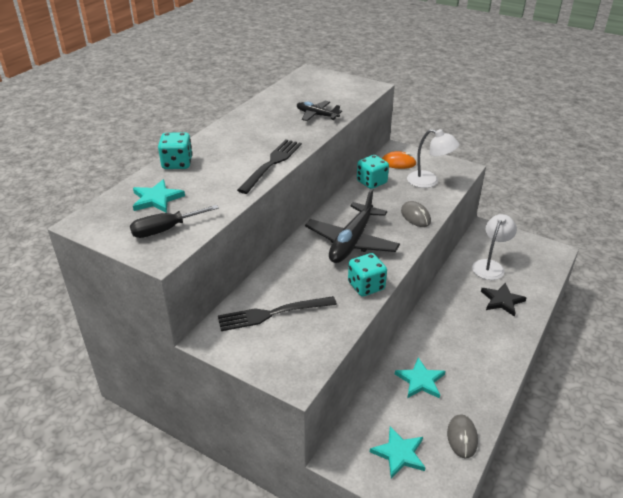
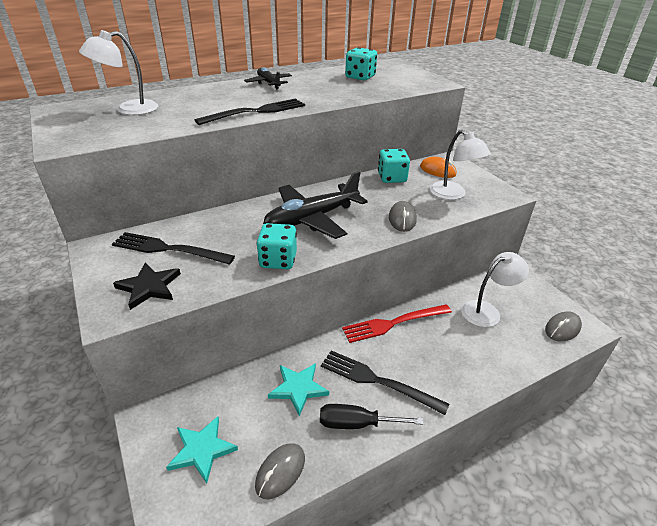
camera: 30 degrees right, 0 degrees up
black screwdriver [130,205,219,238] -> black screwdriver moved to [320,404,423,429]
turquoise star [133,179,185,213] -> white lamp [79,30,158,115]
turquoise dice [158,132,193,169] -> turquoise dice moved to [345,47,377,81]
black plane [297,101,342,121] -> black plane moved to [244,67,292,89]
black star [481,283,526,317] -> black star moved to [113,263,181,310]
none -> black fork [321,350,449,415]
none -> red fork [342,304,452,343]
none -> grey mouse [545,311,582,341]

